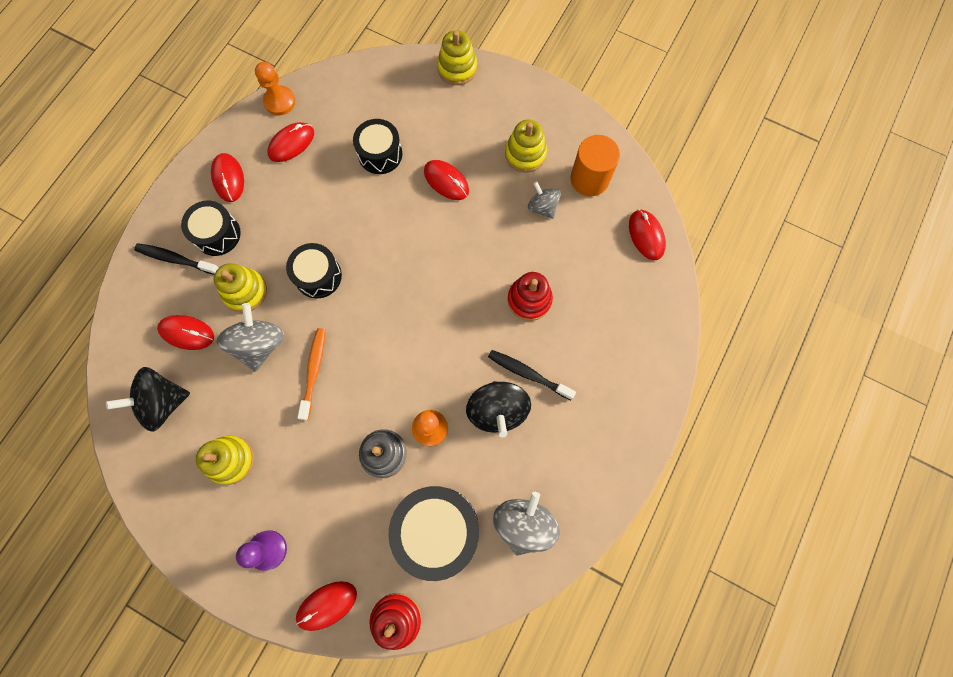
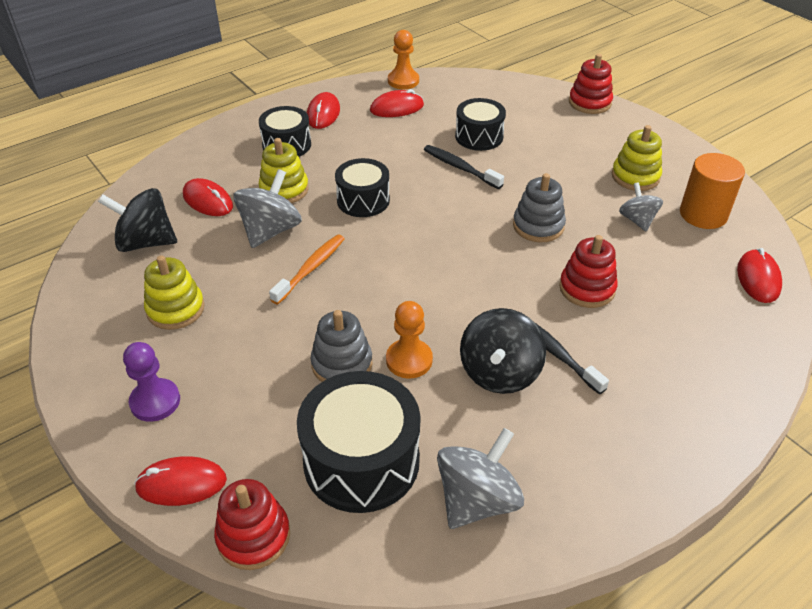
camera: 25 degrees right, 30 degrees down
black toothbrush [134,243,219,275] -> black toothbrush moved to [424,145,504,189]
red mouse [424,160,469,200] -> none
yellow stacking toy [437,30,477,85] -> red stacking toy [569,54,613,114]
none -> grey stacking toy [513,173,566,242]

